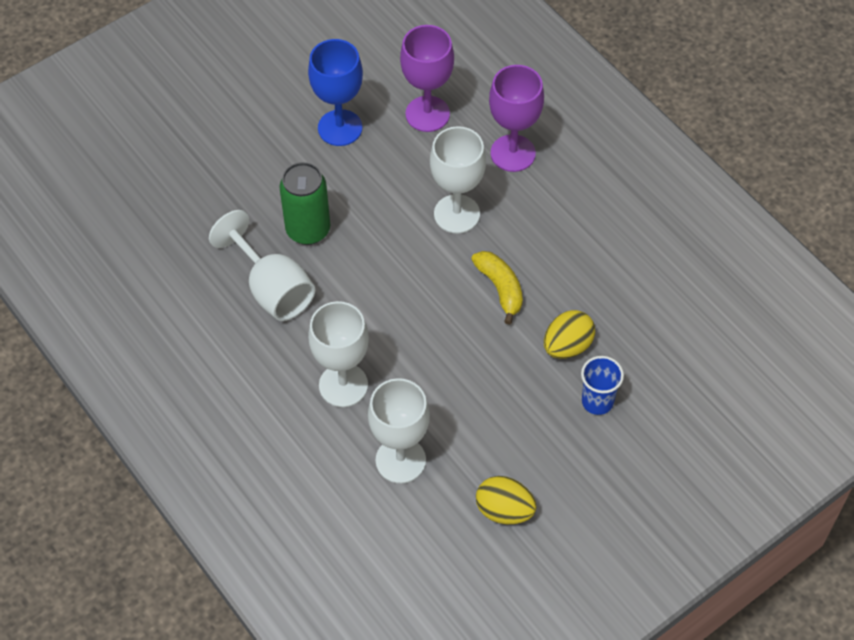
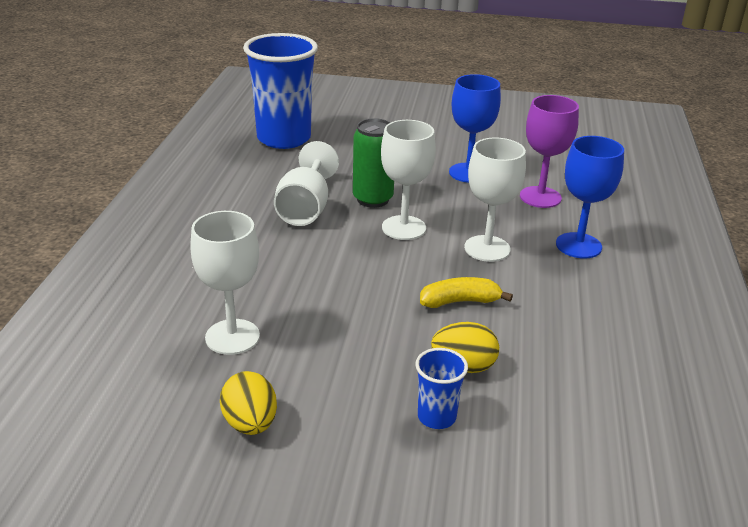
camera: 45 degrees right, 25 degrees down
white goblet [308,301,369,407] -> white goblet moved to [381,120,436,240]
yellow banana [471,251,523,325] -> yellow banana turned 120 degrees counterclockwise [420,277,513,308]
purple goblet [489,65,544,172] -> blue goblet [556,136,624,258]
none -> blue cup [243,33,318,149]

